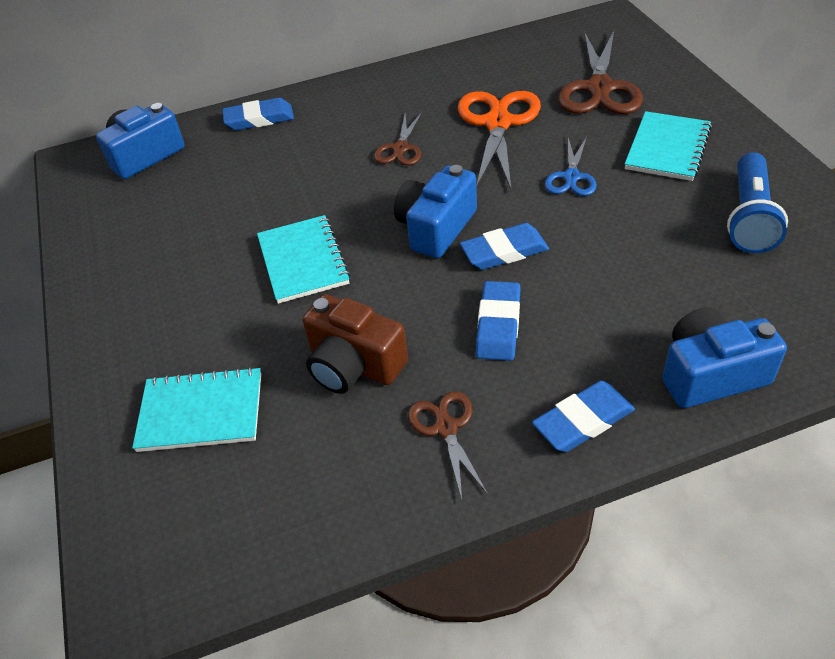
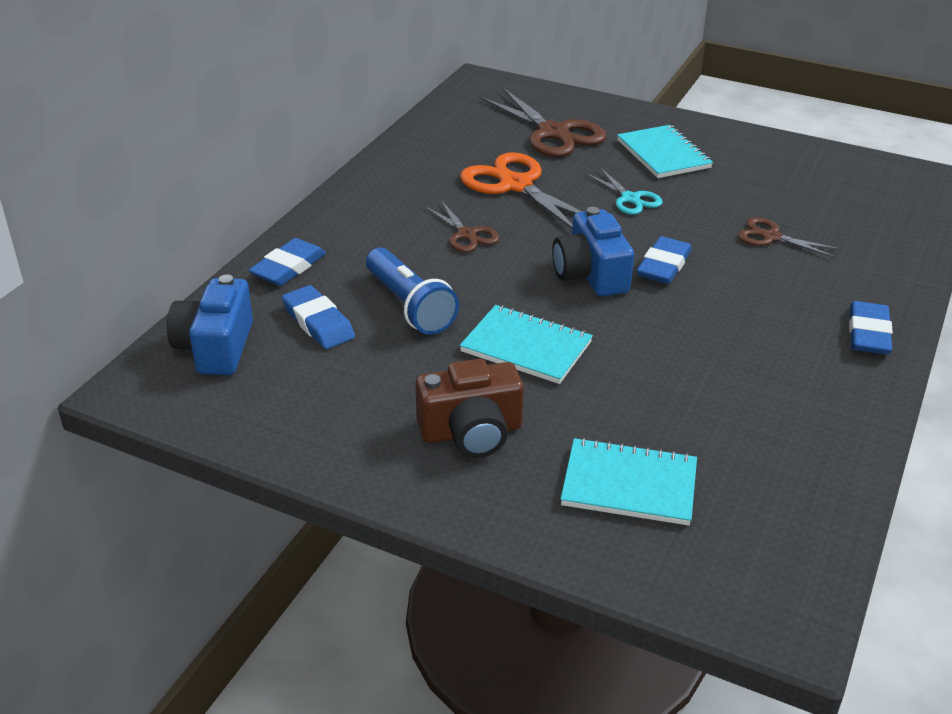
camera: 50 degrees left, 10 degrees down
turquoise notebook [132,367,261,452] -> turquoise notebook turned 60 degrees clockwise [561,438,697,526]
brown camera [303,294,408,394] -> brown camera moved to [415,359,524,458]
brown scissors [408,391,488,500] -> brown scissors moved to [738,217,841,258]
blue eraser [476,281,521,361] -> blue eraser moved to [282,285,355,349]
blue scissors [545,137,597,196] -> turquoise scissors [585,168,663,215]
blue camera [662,307,787,408] -> none
blue flashlight [727,152,788,253] -> blue flashlight moved to [366,248,459,335]

